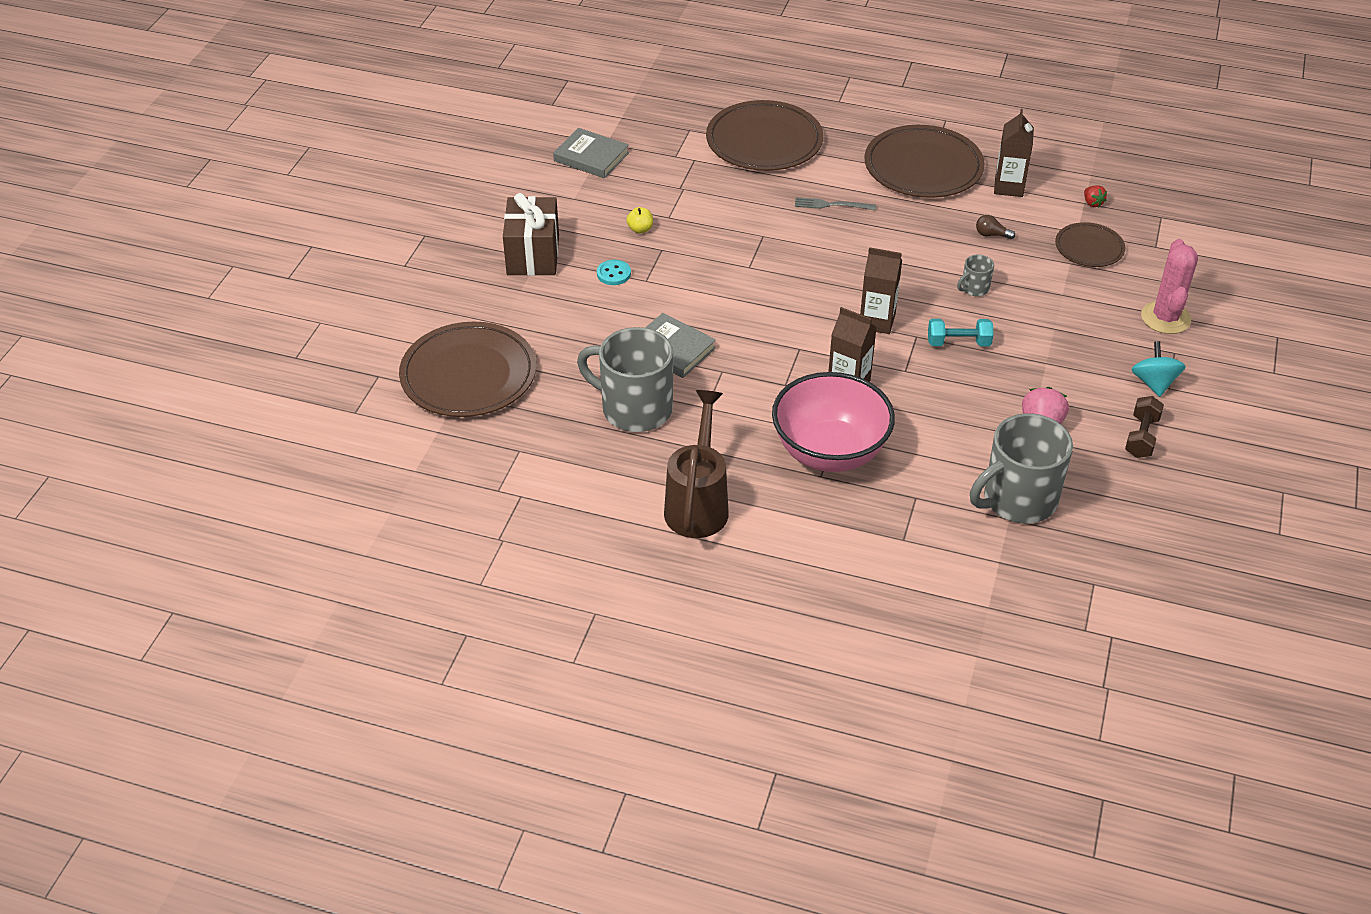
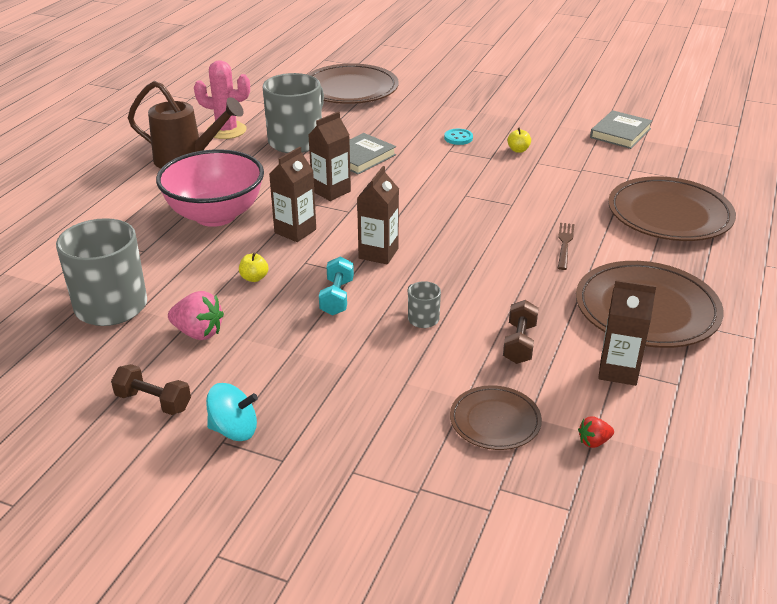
camera: 95 degrees right, 10 degrees down
brown gift [503,193,559,276] -> none
grey fork [795,197,876,210] -> brown fork [558,223,574,270]
brown light bulb [976,215,1015,239] -> brown dumbbell [503,300,539,364]
pink cactus [1141,239,1198,334] -> pink cactus moved to [194,60,250,139]
none -> yellow apple [239,252,268,282]
none -> brown carton [308,111,351,201]

